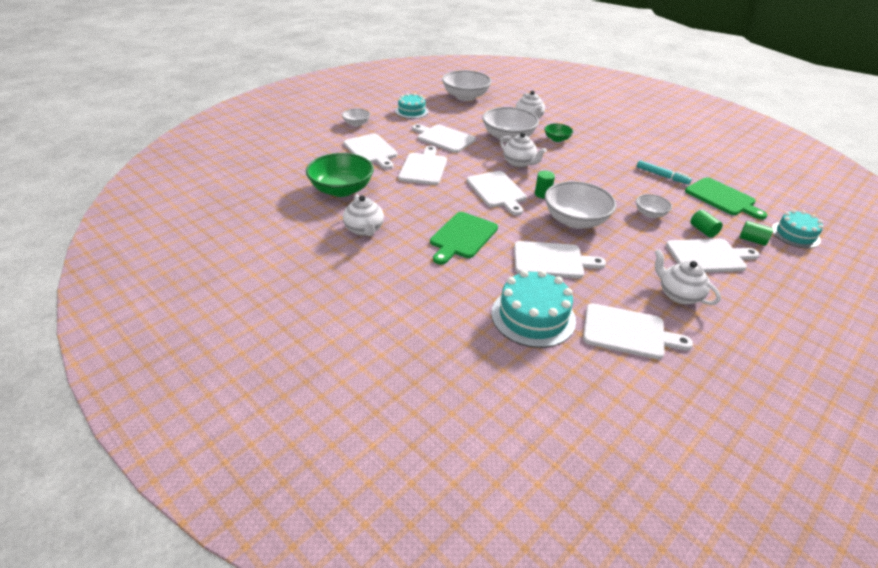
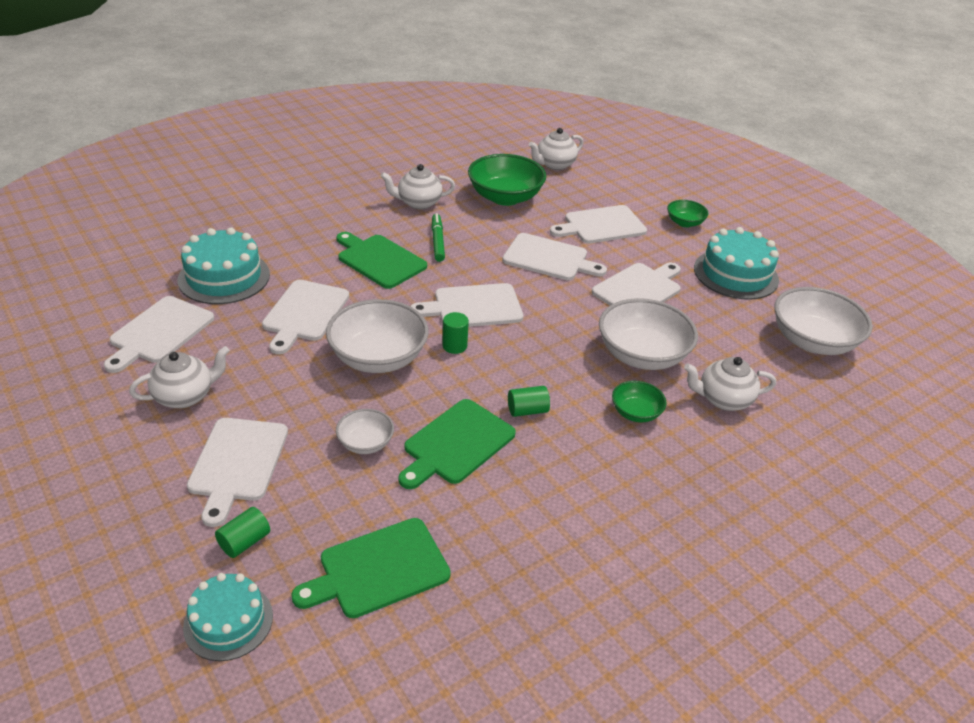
camera: 100 degrees right, 0 degrees up
white bowl [342,109,370,127] -> green bowl [667,200,708,227]
turquoise cake [395,93,428,119] -> turquoise cake [694,227,779,300], size x1.54
white teapot [500,132,547,168] -> white teapot moved to [529,128,584,170]
turquoise marker [637,160,692,185] -> none
green cylinder [690,210,723,238] -> green cylinder moved to [508,386,550,417]
none -> green cutting board [398,399,516,489]
none -> green marker [432,213,445,262]

